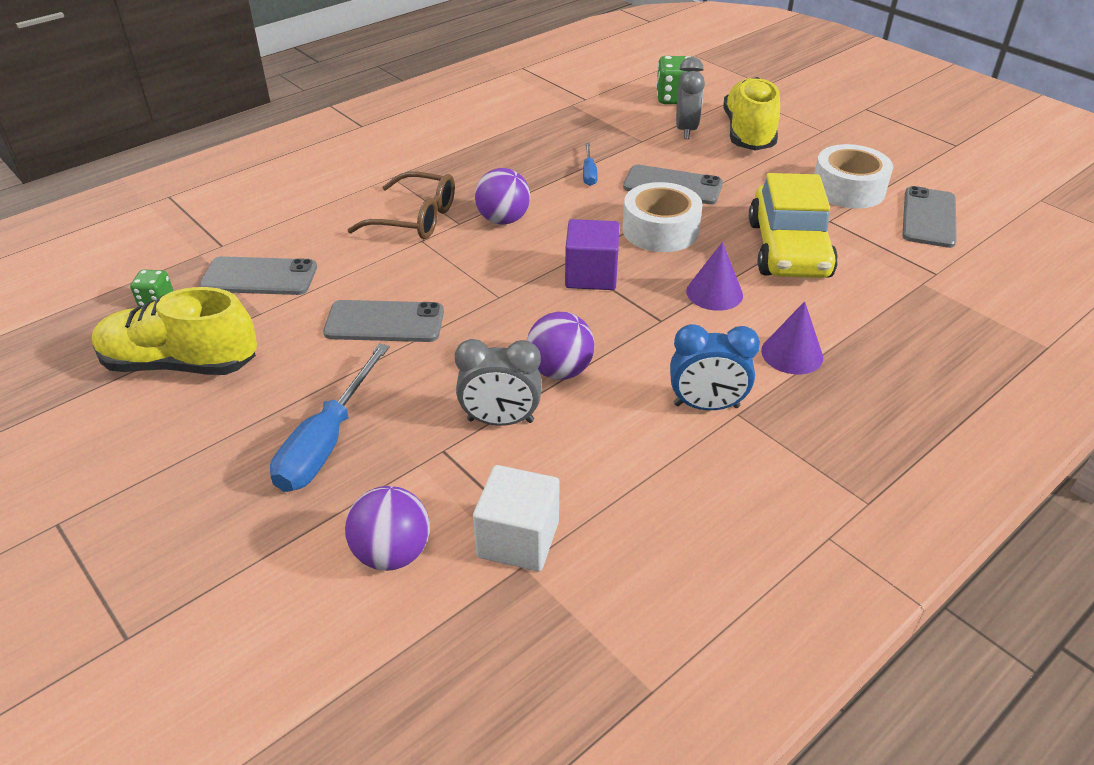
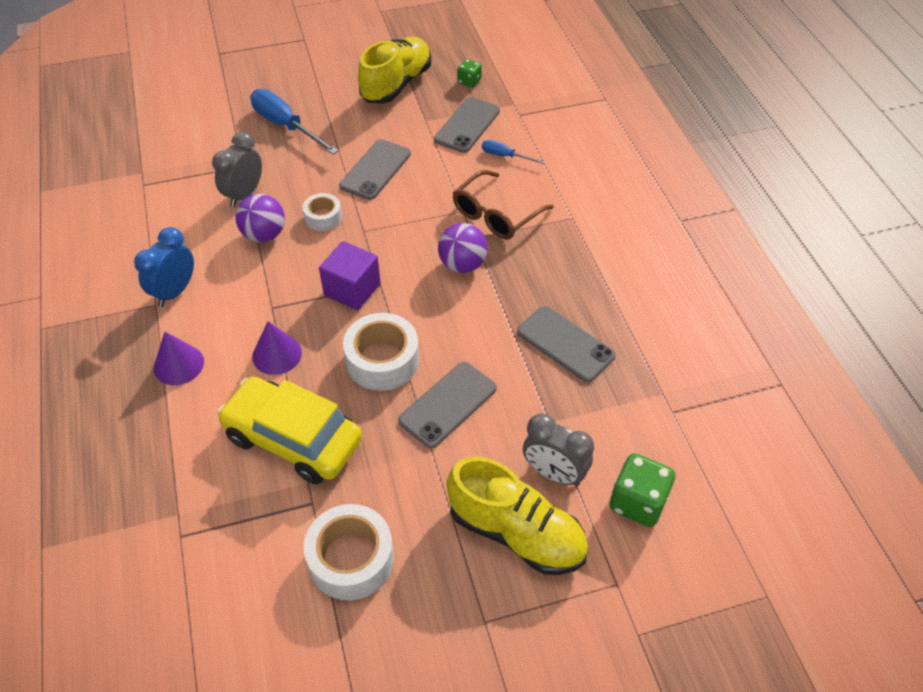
camera: 115 degrees right, 10 degrees up
purple ball [345,486,430,571] -> none
white cube [473,465,560,571] -> none
blue screwdriver [583,143,598,186] -> blue screwdriver moved to [482,140,546,164]
grey phone [902,186,957,248] -> grey phone moved to [517,306,616,382]
none -> white tape [303,193,342,231]

